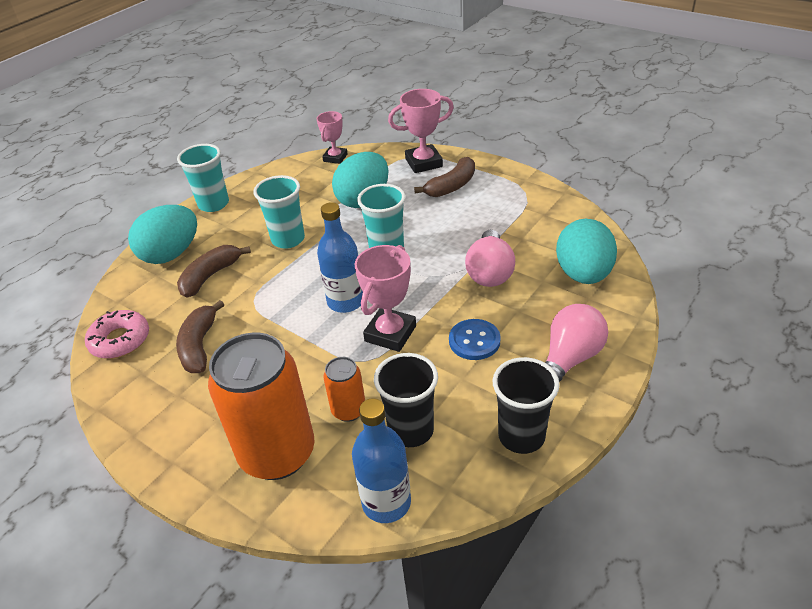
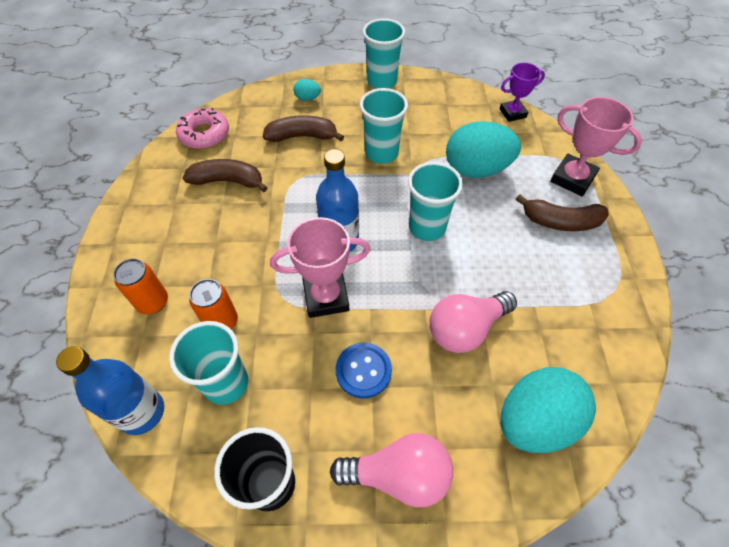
camera: 50 degrees right, 15 degrees up
turquoise egg [128,205,197,264] -> turquoise egg [293,79,321,101], size x0.43
brown banana [176,300,224,373] -> brown banana turned 45 degrees clockwise [183,159,268,192]
orange can [208,333,315,480] -> orange can [113,258,168,314], size x0.48
pink trophy [317,111,348,164] -> purple trophy [500,63,545,122]
black cup [374,353,438,447] -> turquoise cup [169,321,248,405]

